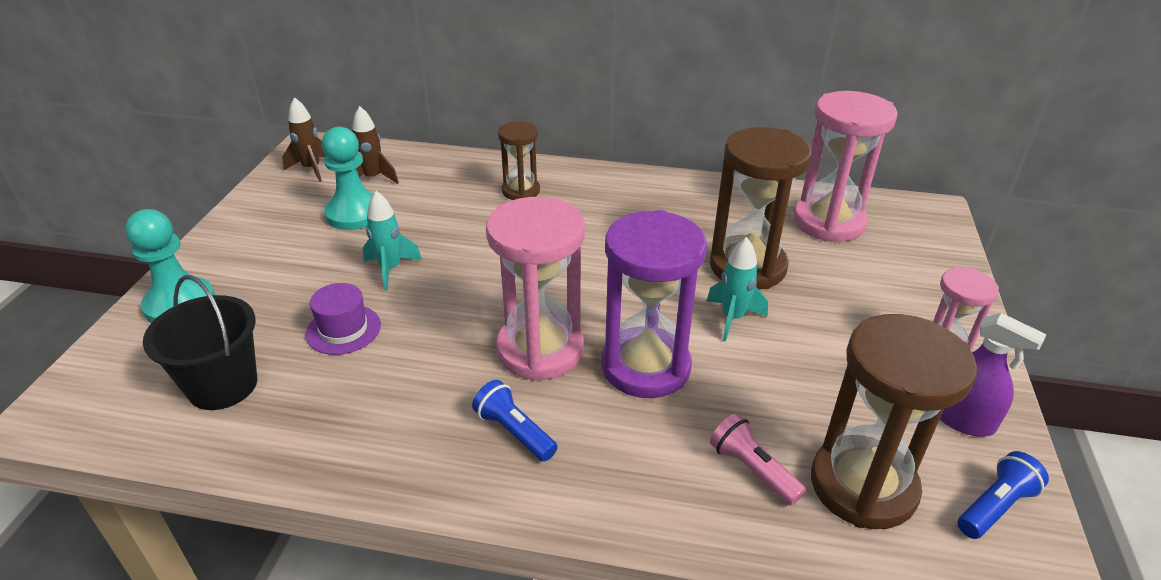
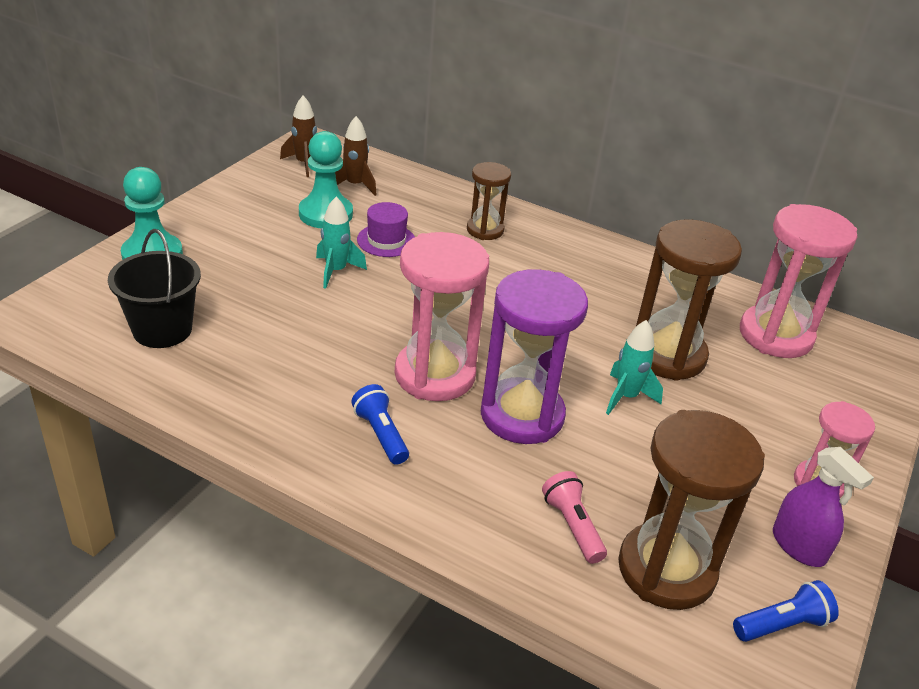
camera: 15 degrees right, 0 degrees up
purple hat [305,283,381,355] -> purple hat moved to [357,202,415,257]

